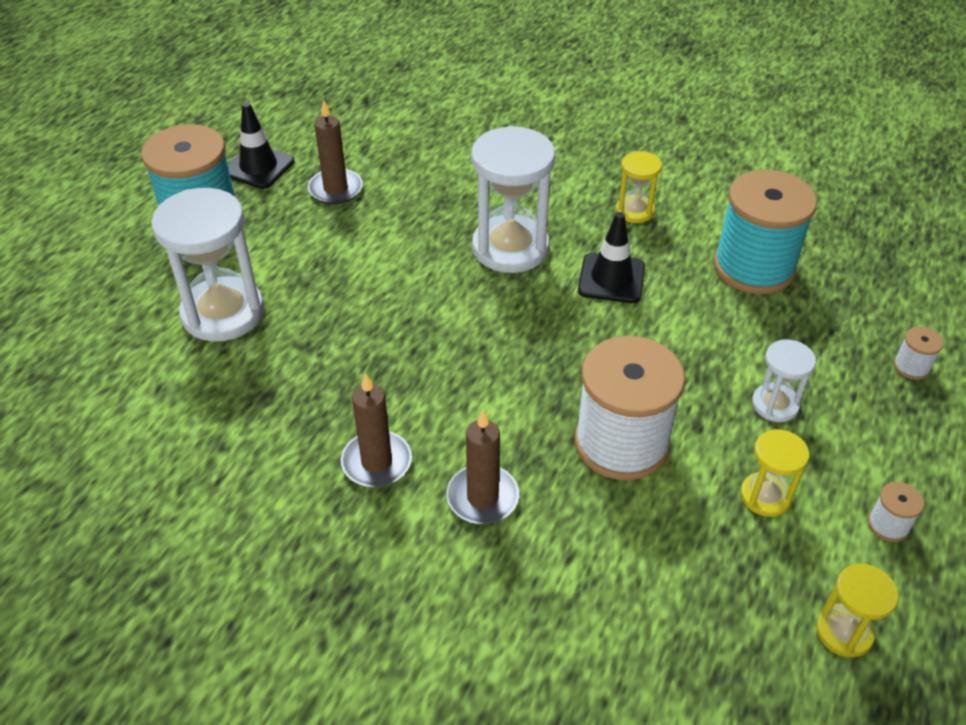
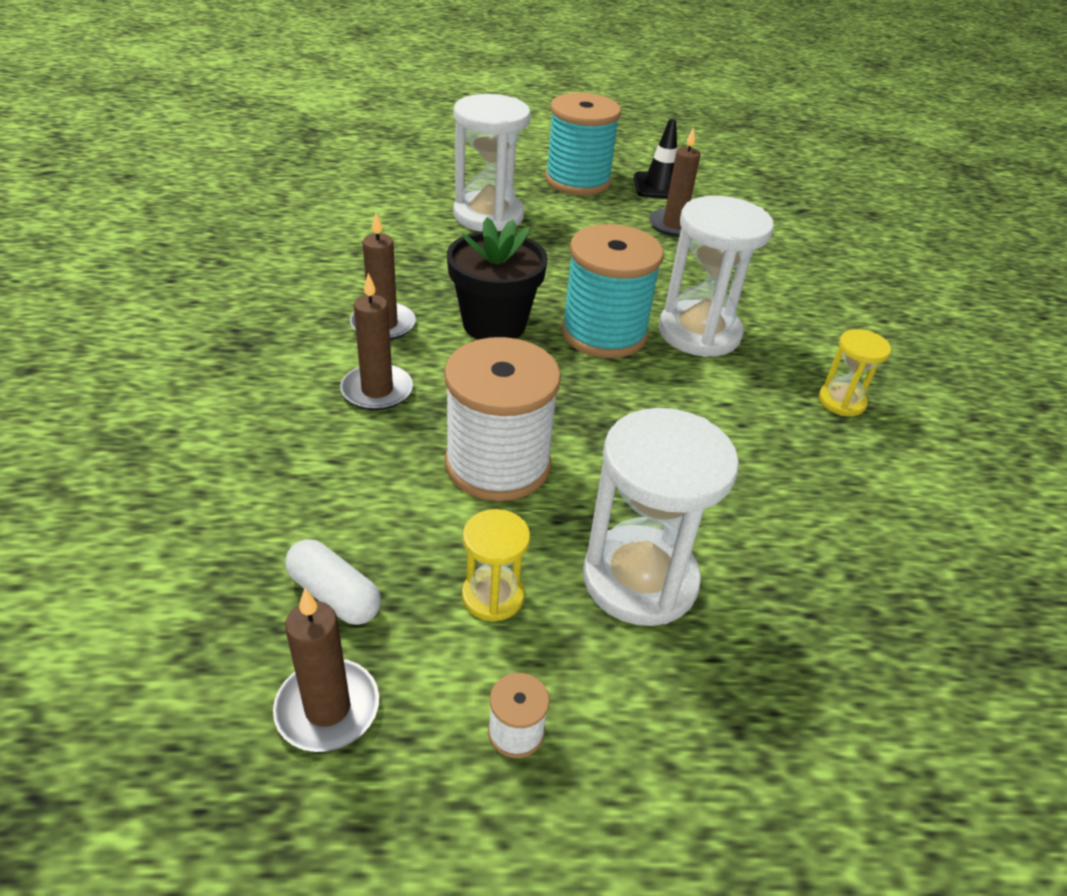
camera: 60 degrees right, 5 degrees down
black traffic cone [578,212,645,303] -> none
turquoise spool [714,169,817,294] -> turquoise spool moved to [561,224,664,358]
white hourglass [752,339,816,422] -> white hourglass [583,408,739,626], size x1.92
yellow hourglass [816,564,898,657] -> brown candle [273,588,379,752]
white spool [894,326,944,380] -> none
none -> white capsule [285,539,381,625]
none -> black flower pot [447,217,548,340]

